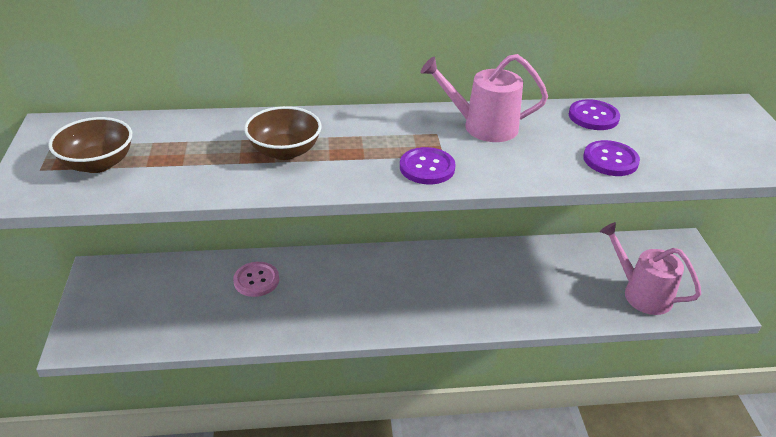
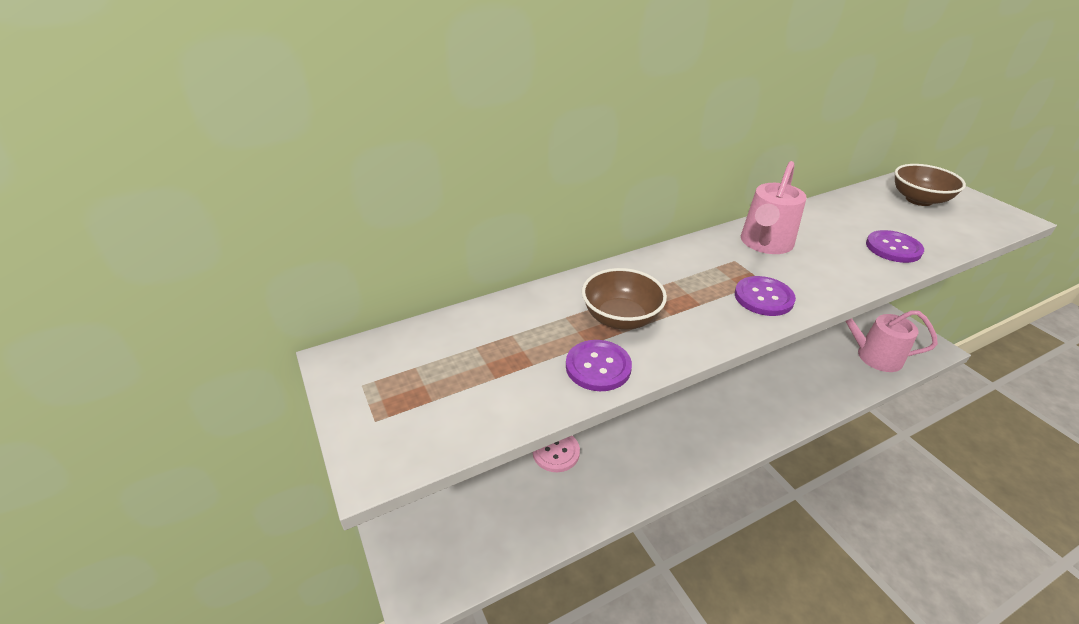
camera: 20 degrees left, 0 degrees up
brown bowl [48,117,132,173] -> brown bowl moved to [895,164,966,206]
pink watering can [420,54,548,142] -> pink watering can turned 45 degrees counterclockwise [741,161,807,254]
purple button [569,99,620,130] -> purple button moved to [566,340,632,391]

